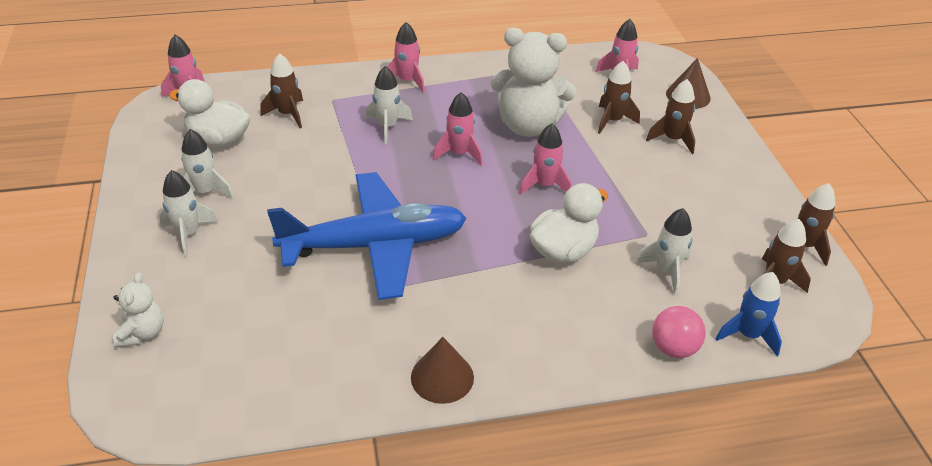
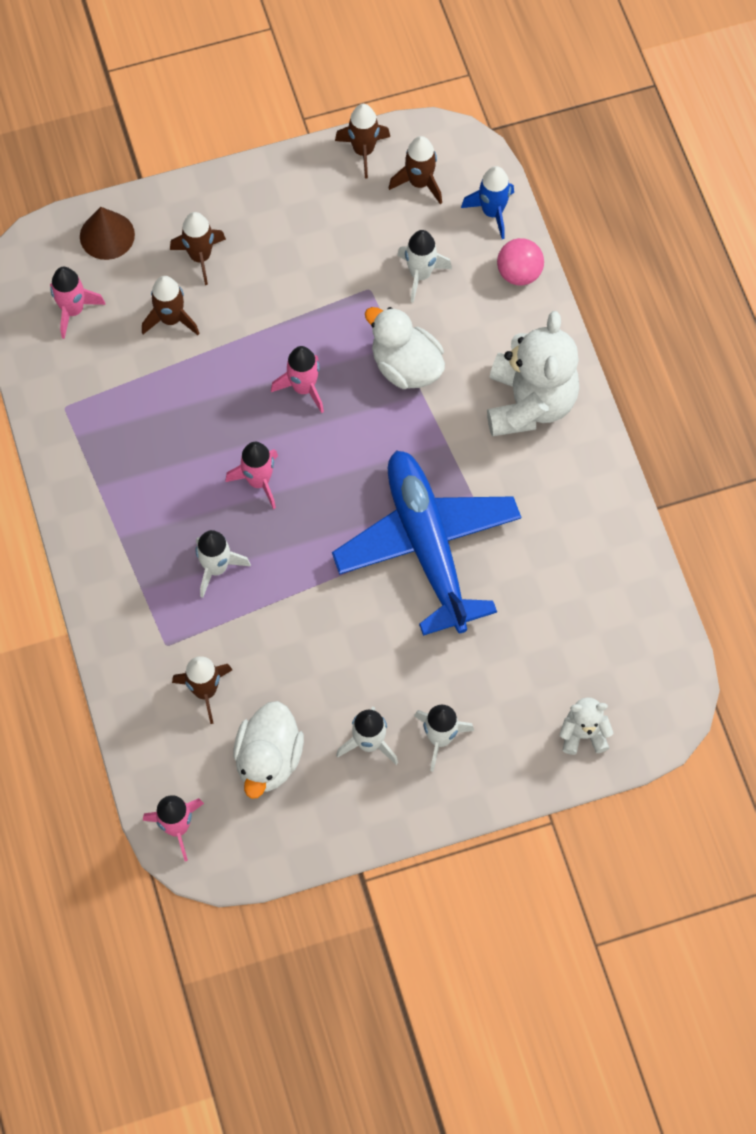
camera: 95 degrees left, 25 degrees up
pink rocket [387,22,425,93] -> none
brown cone [411,337,474,404] -> none
white teddy bear [490,28,576,137] -> white teddy bear moved to [487,311,579,436]

